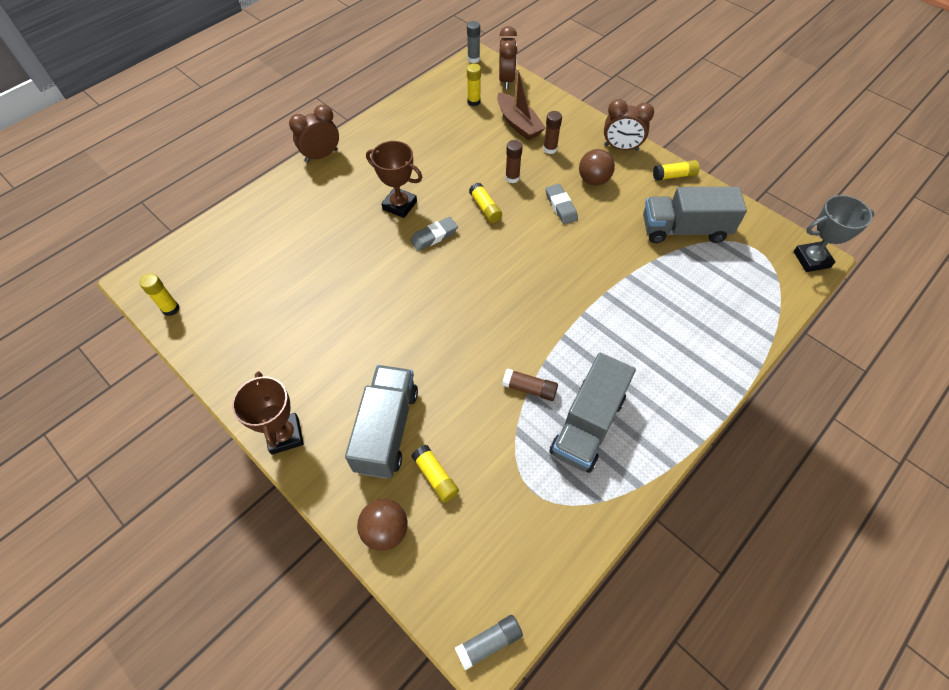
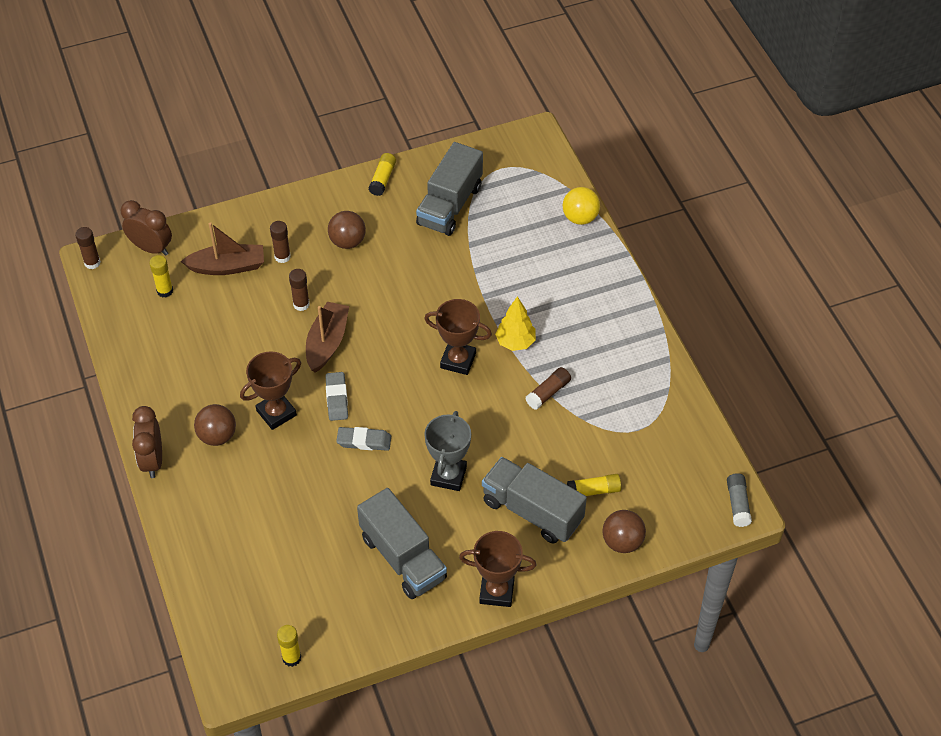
camera: 65 degrees left, 5 degrees down
grey glue stick [467,21,480,63] -> brown glue stick [75,227,101,269]
yellow glue stick [469,183,502,223] -> brown boat [306,302,349,373]
grey eraser [545,184,578,224] -> grey eraser moved to [336,427,391,451]
grey truck [549,353,636,473] -> grey truck moved to [357,488,447,599]
brown clock [604,99,654,151] -> none
grey trophy [793,195,874,272] -> grey trophy moved to [424,411,471,491]
none -> brown ball [194,404,236,446]
none -> brown trophy [424,299,492,375]
none -> yellow tree [495,296,536,351]
none -> yellow ball [563,187,600,225]

